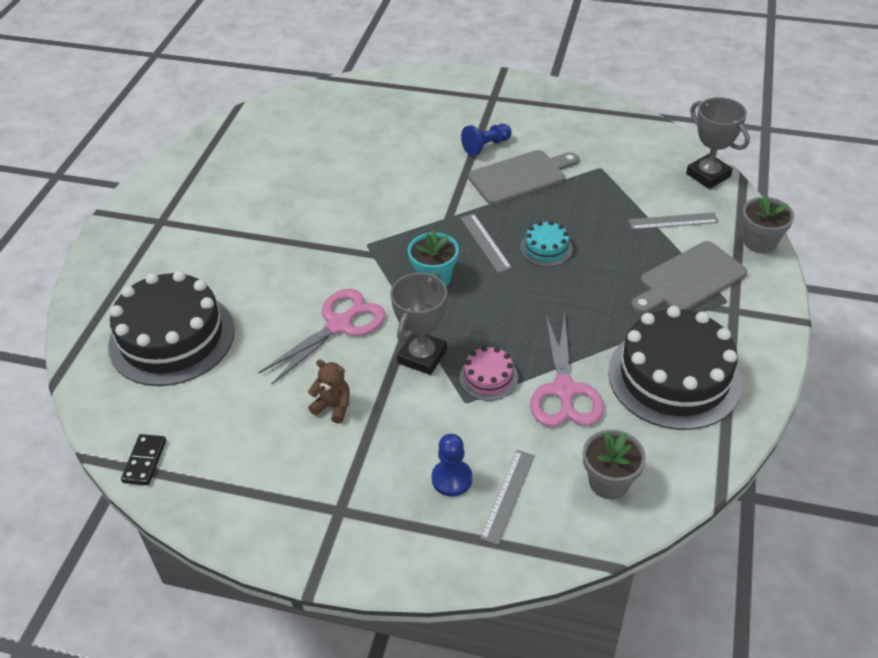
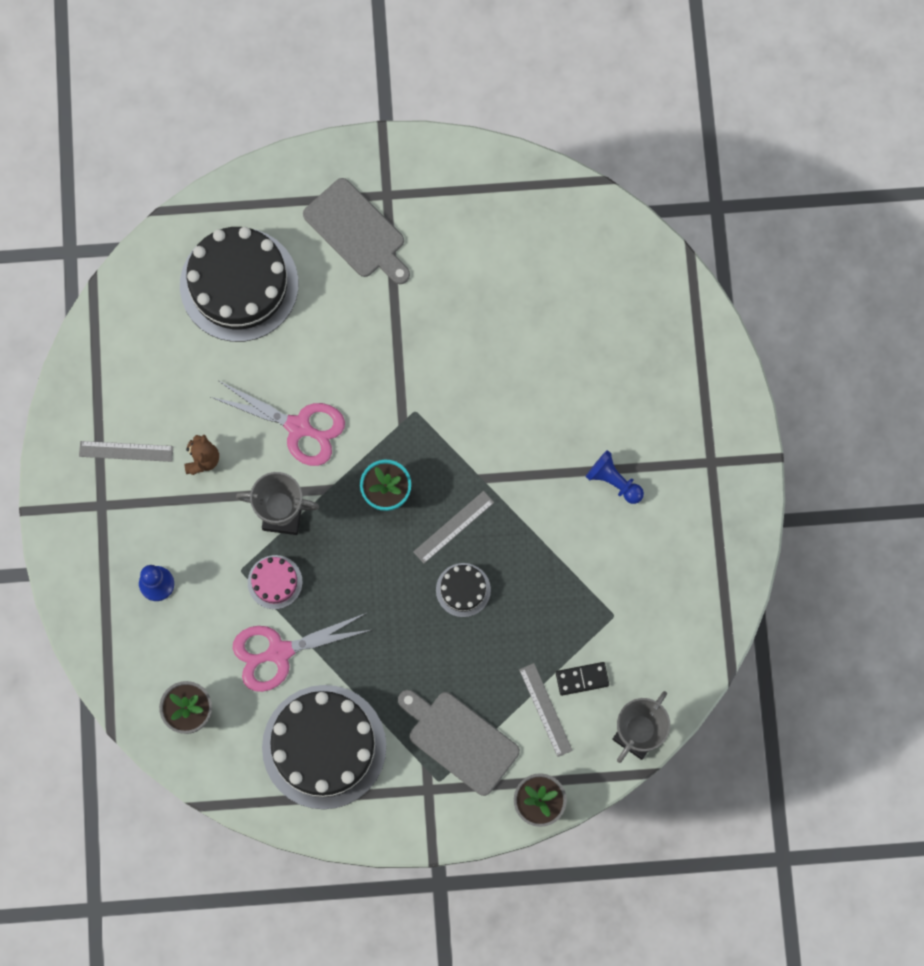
camera: 70 degrees right, 30 degrees up
black domino [121,434,166,485] -> black domino moved to [556,662,609,696]
grey cutting board [468,150,579,205] -> grey cutting board moved to [303,178,410,284]
grey ruler [480,450,535,545] -> grey ruler moved to [79,441,174,462]
turquoise cake [520,221,573,267] -> black cake [436,563,491,617]

